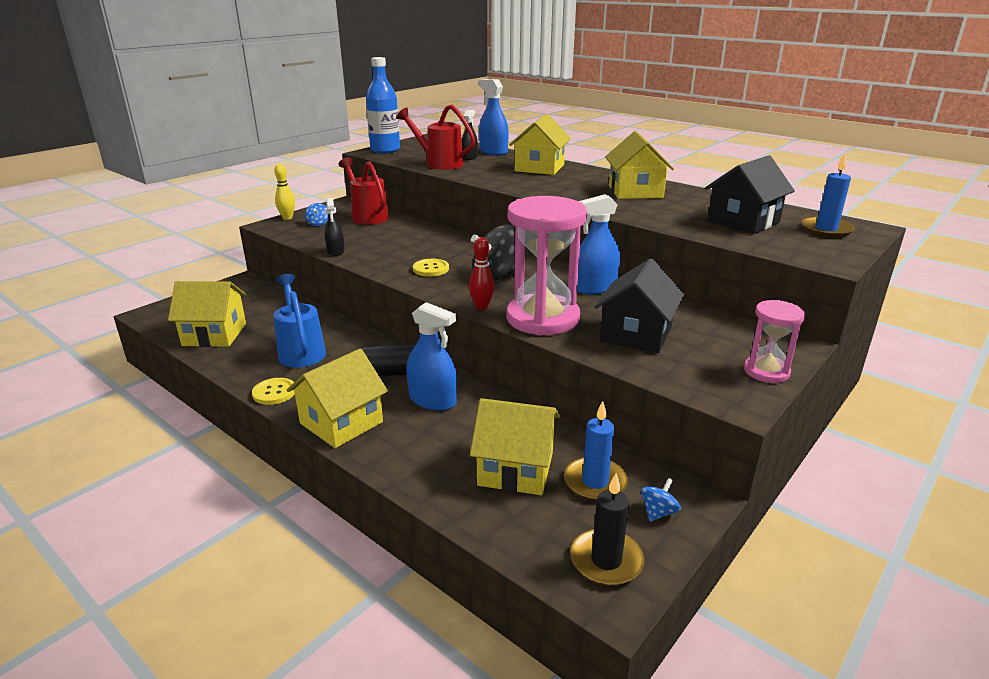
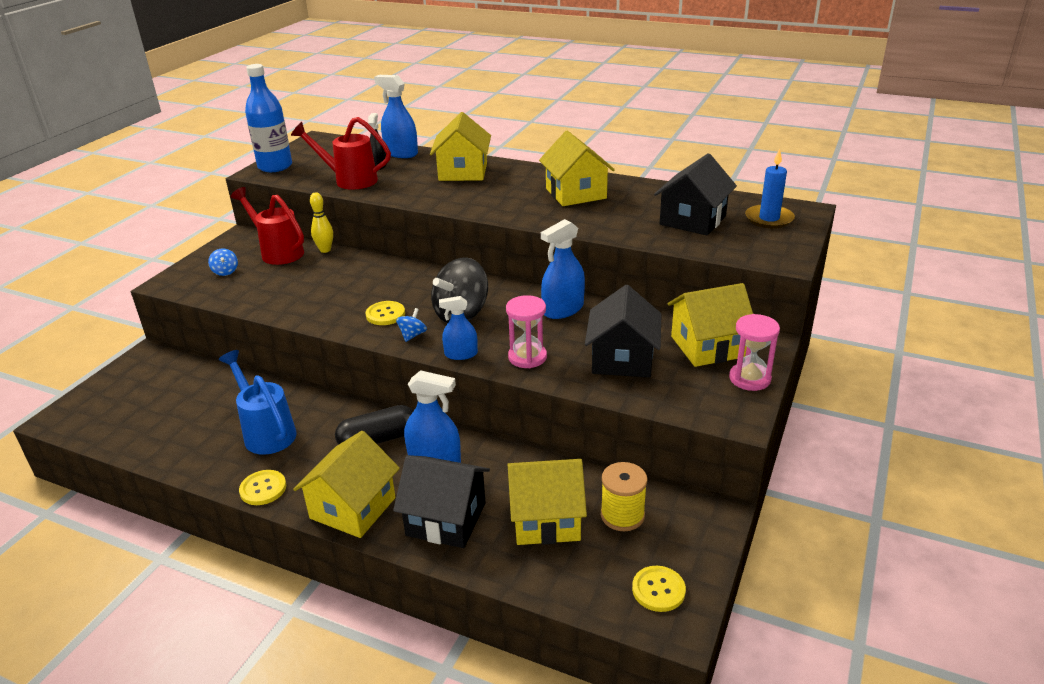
camera: 15 degrees left, 5 degrees up
yellow house [168,281,246,347] -> yellow house moved to [667,283,753,367]
yellow bowling pin [274,164,295,220] -> yellow bowling pin moved to [310,192,333,253]
black spray bottle [325,198,345,256] -> none
red bowling pin [469,237,495,310] -> blue spray bottle [439,296,478,360]
pink hourglass [507,196,587,336] -> pink hourglass [506,295,547,368], size x0.52
blue candle [564,401,628,501] -> yellow spool [601,462,647,531]
black candle [570,473,644,586] -> yellow button [632,566,686,612]
blue spinning top [641,478,681,522] -> blue spinning top moved to [396,308,427,342]
none -> black house [393,455,490,548]

